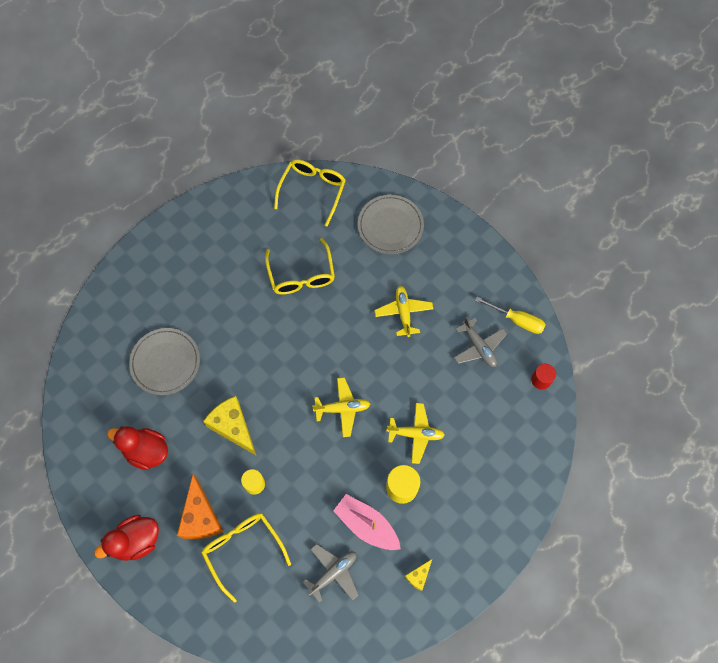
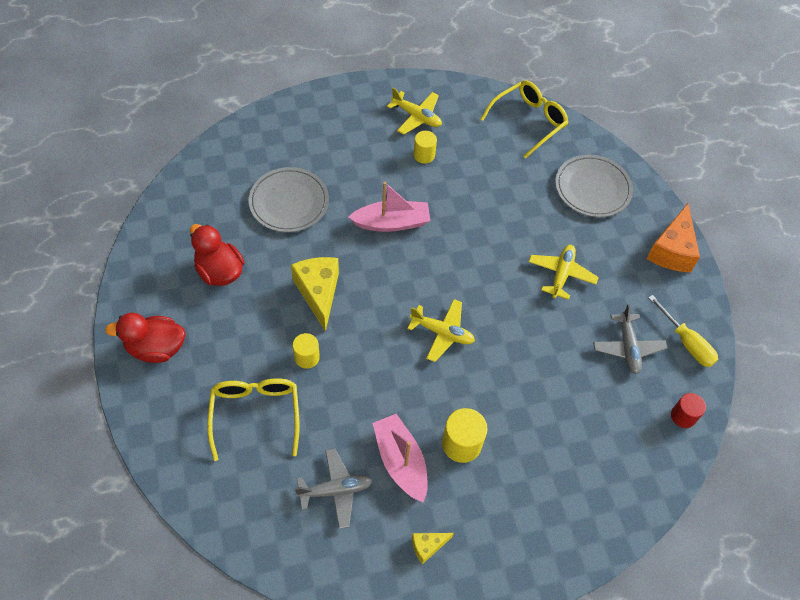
camera: 25 degrees right, 10 degrees down
orange cheese [177,475,224,539] -> orange cheese moved to [646,203,700,272]
yellow glasses [265,238,335,295] -> none
yellow plane [387,403,445,464] -> yellow plane moved to [387,88,442,135]
none -> pink boat [348,182,431,232]
none -> yellow cylinder [413,131,437,164]

